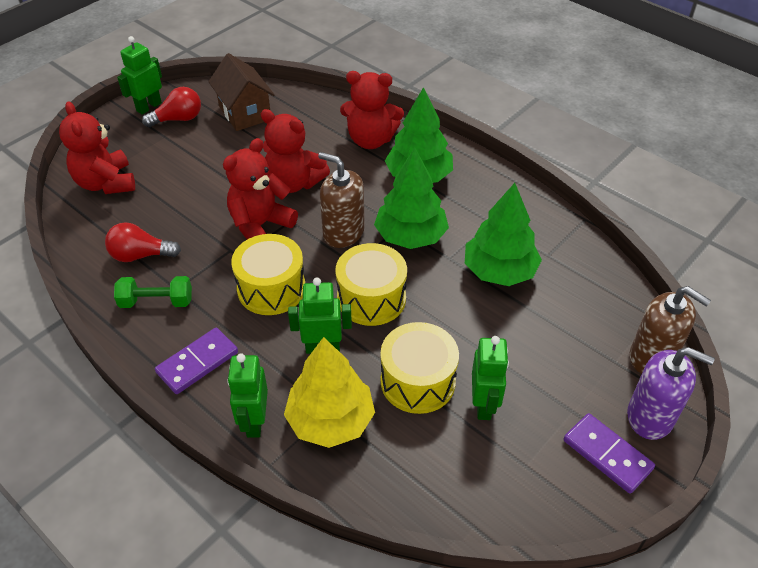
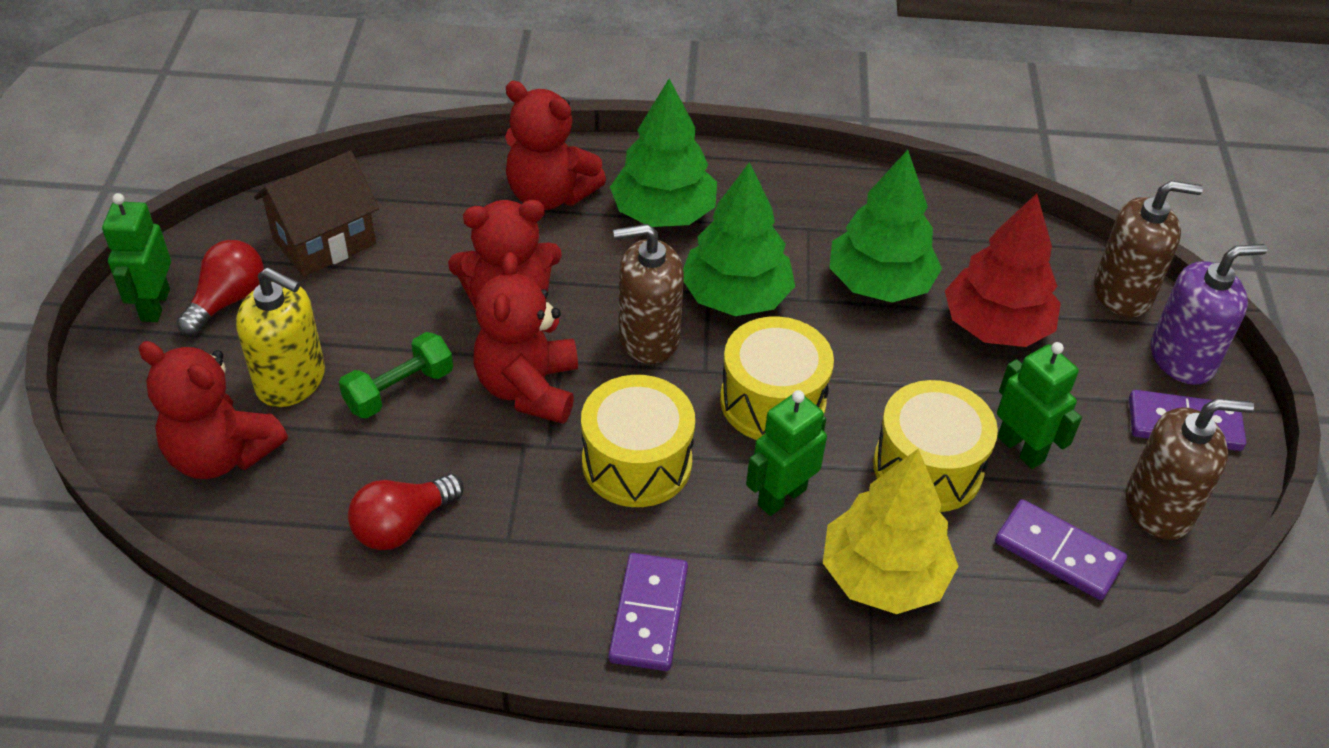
camera: 40 degrees left, 0 degrees up
green dumbbell [114,276,192,308] -> green dumbbell moved to [339,332,453,419]
brown house [208,53,275,131] -> brown house turned 60 degrees counterclockwise [254,151,379,277]
green robot [227,354,268,438] -> none
red teddy bear [340,71,404,149] -> red teddy bear turned 60 degrees clockwise [505,81,606,210]
none -> yellow soap dispenser [236,267,325,407]
none -> red tree [945,194,1061,347]
none -> purple domino [995,499,1127,600]
none -> brown soap dispenser [1126,398,1254,540]

